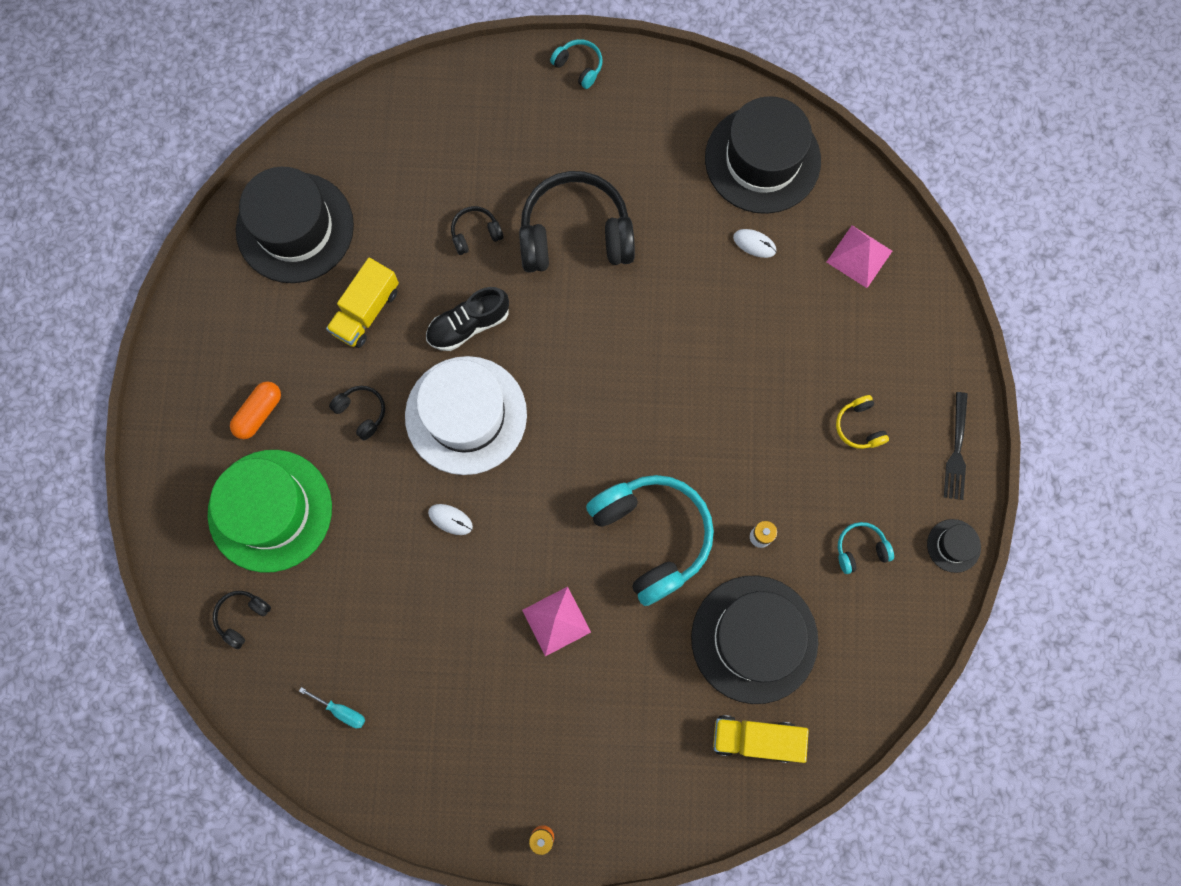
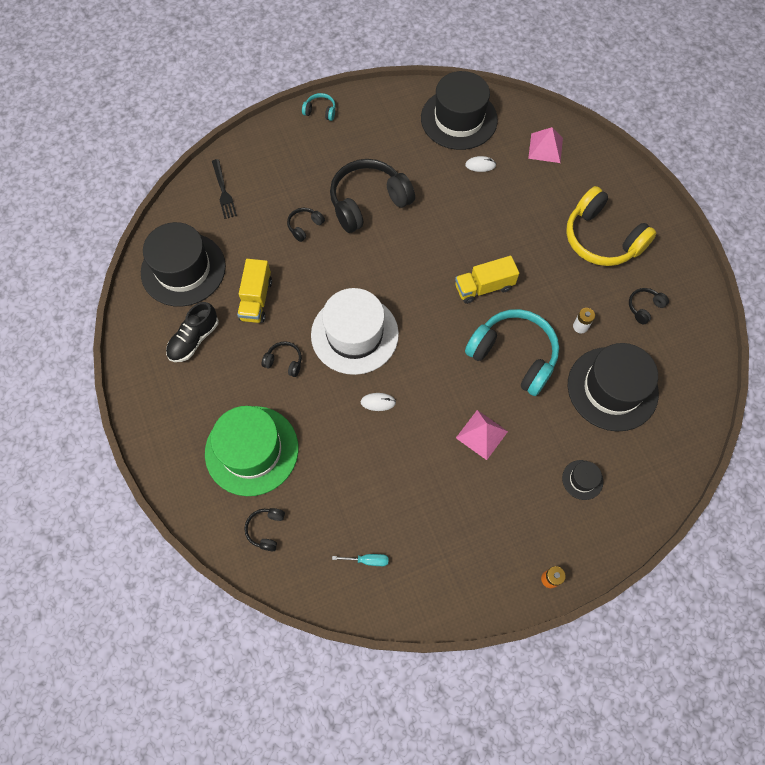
camera: 25 degrees left, 10 degrees down
orange capsule [230,381,281,439] -> none
black shoe [426,287,509,351] -> black shoe moved to [166,302,219,362]
yellow truck [713,715,809,763] -> yellow truck moved to [455,256,519,304]
yellow headphones [836,395,889,449] -> yellow headphones [566,186,657,266], size x2.28
turquoise headphones [838,522,894,574] -> black headphones [629,288,669,324]
black hat [927,519,981,573] -> black hat moved to [562,460,603,500]
black fork [944,392,968,500] -> black fork moved to [212,159,237,219]

